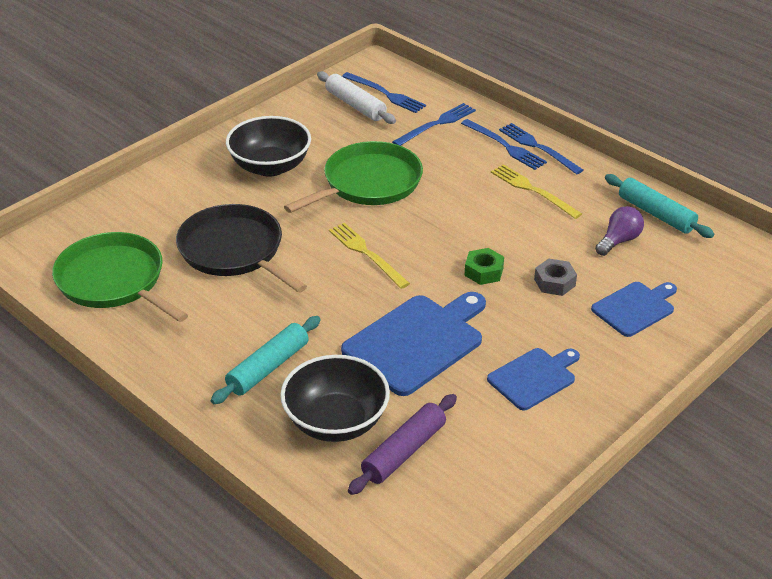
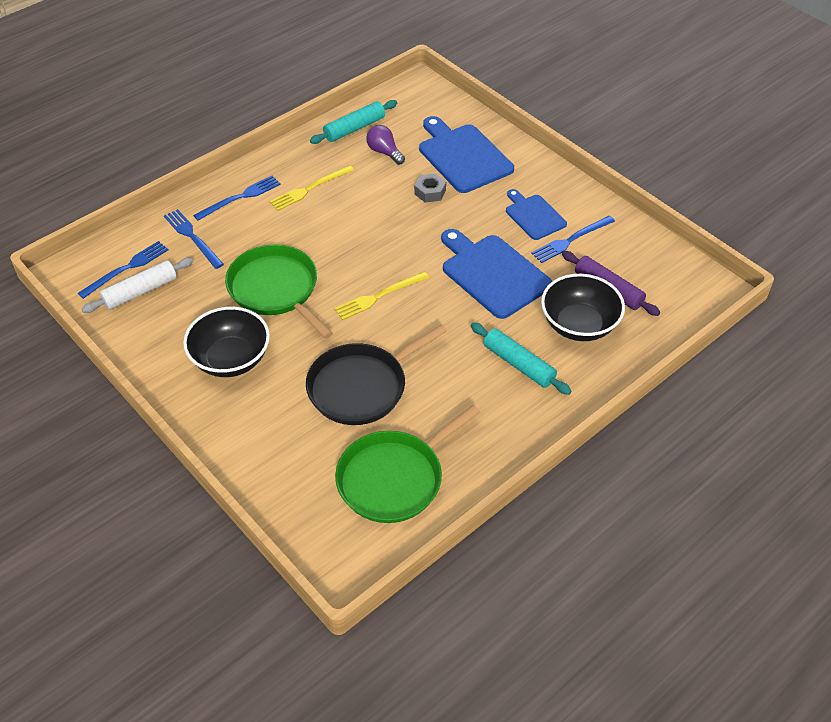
camera: 85 degrees left, 10 degrees up
green nut [464,248,504,285] -> none
blue fork [499,123,583,174] -> blue fork moved to [531,216,615,263]
blue cutting board [591,282,677,337] -> blue cutting board [419,116,514,193], size x1.67

